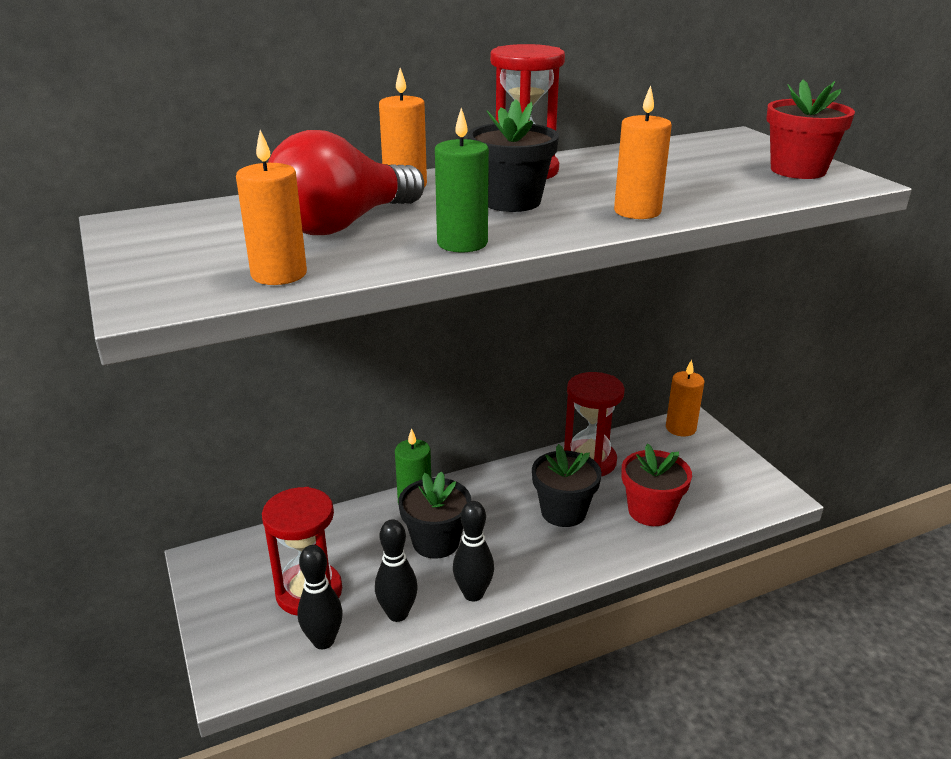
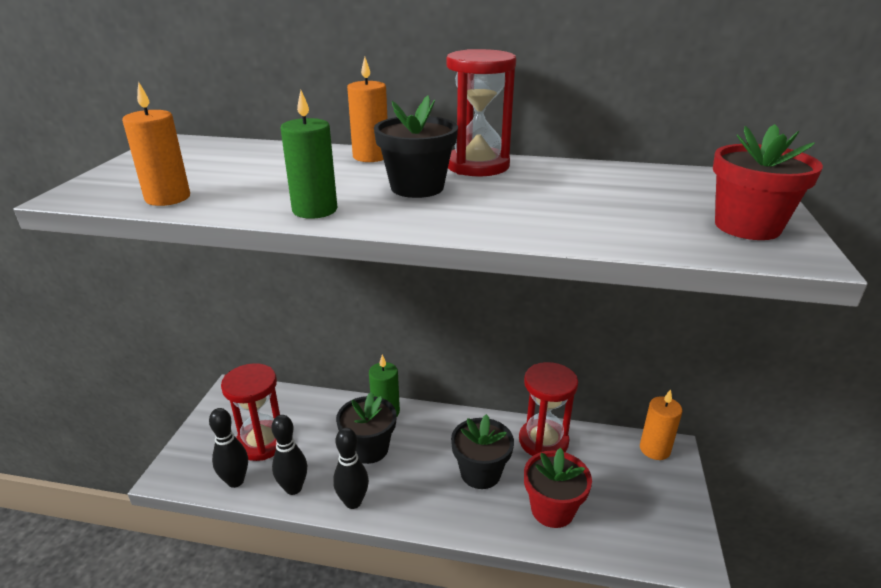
camera: 35 degrees right, 0 degrees up
red light bulb [268,130,424,235] -> none
orange candle [614,85,672,219] -> none

